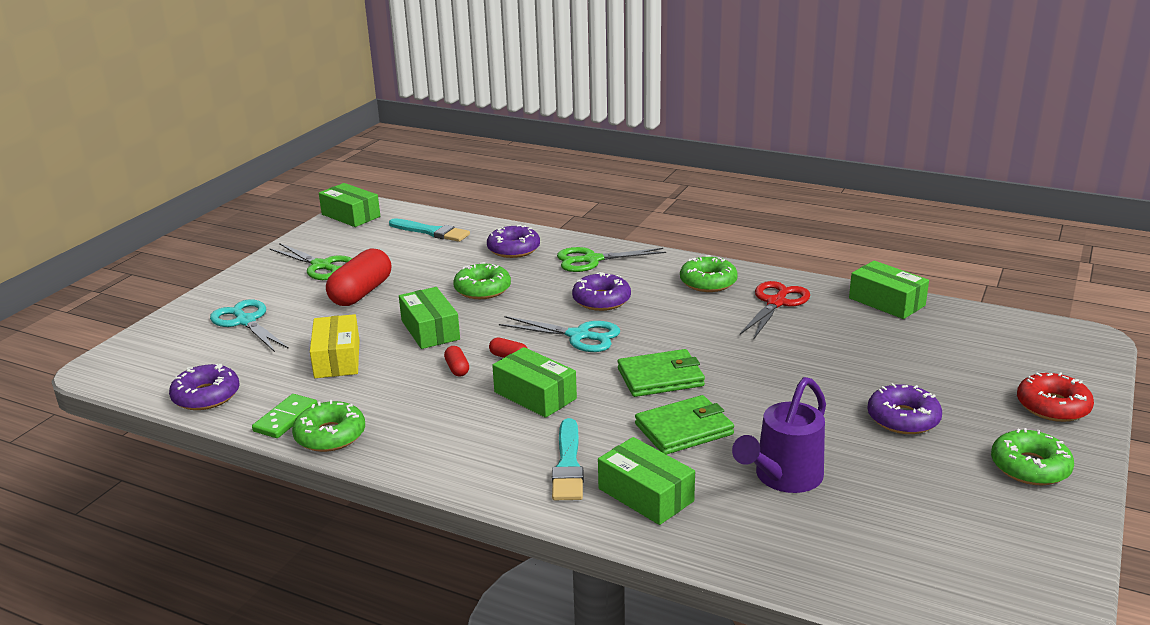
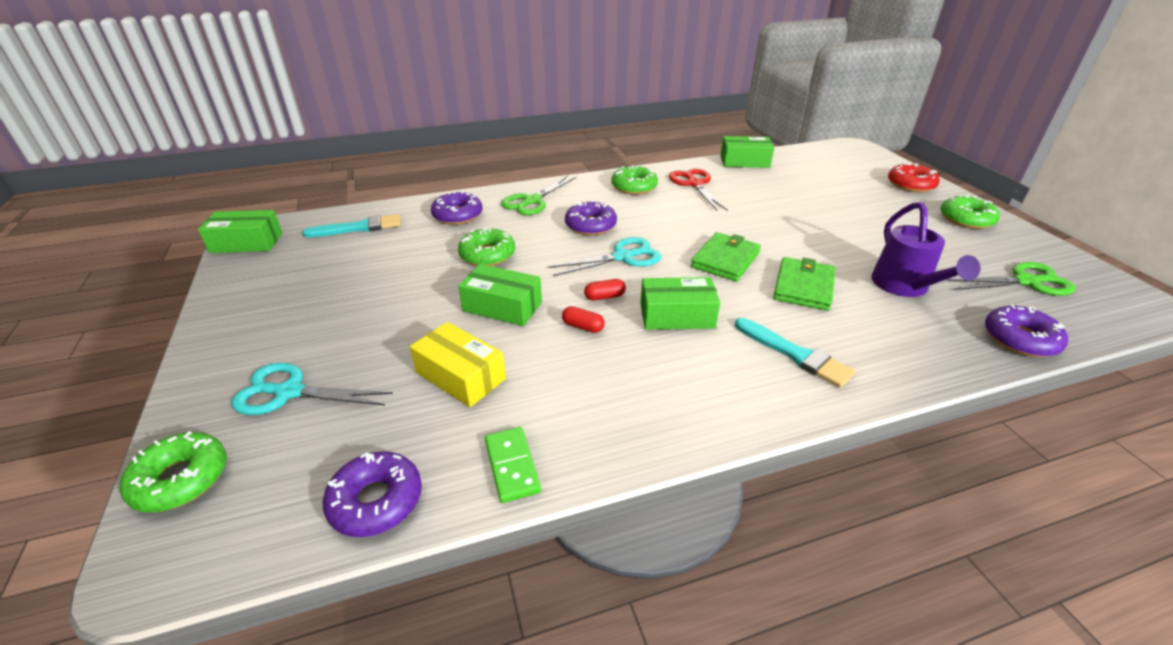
camera: 45 degrees left, 10 degrees up
green scissors [269,243,353,280] -> green scissors moved to [946,262,1076,296]
green donut [292,400,365,452] -> green donut moved to [120,431,227,513]
red capsule [326,249,391,306] -> none
green box [598,437,695,525] -> none
purple donut [867,383,942,434] -> purple donut moved to [985,304,1068,357]

